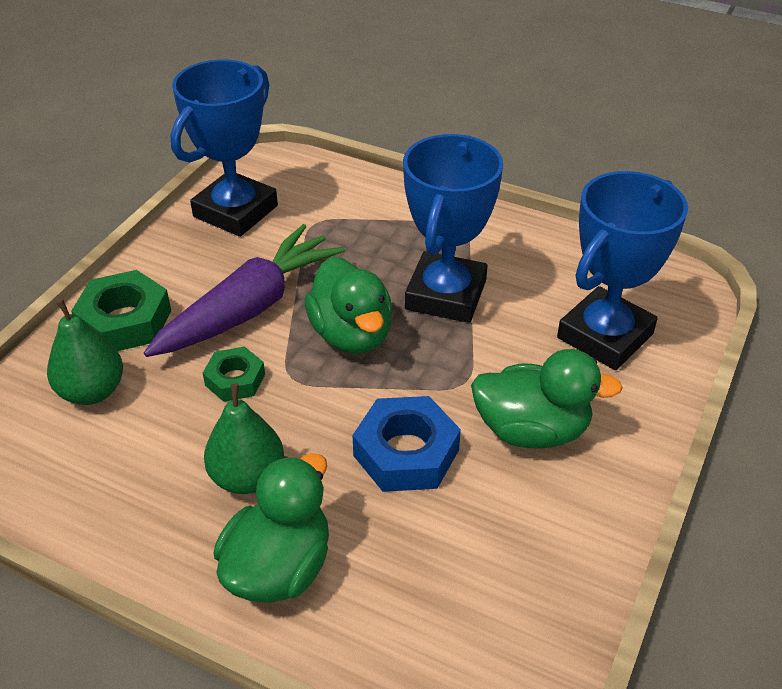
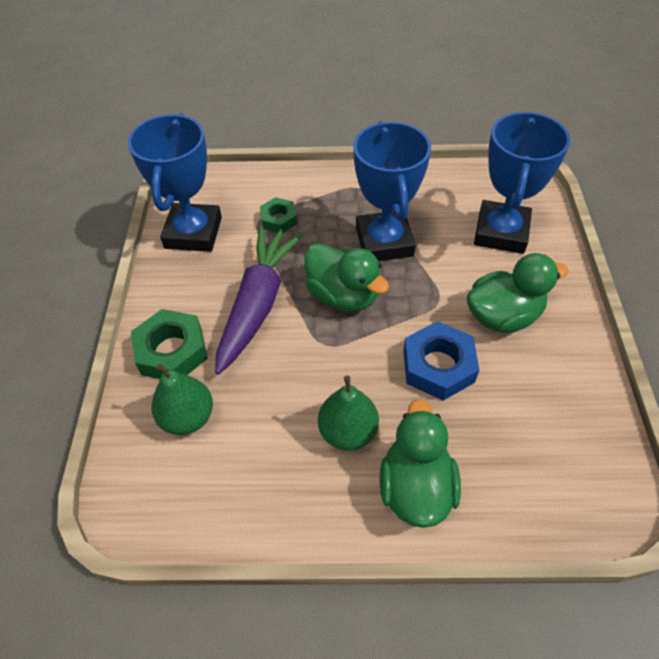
camera: 25 degrees left, 10 degrees up
green nut [203,346,265,402] -> green nut moved to [260,197,297,233]

